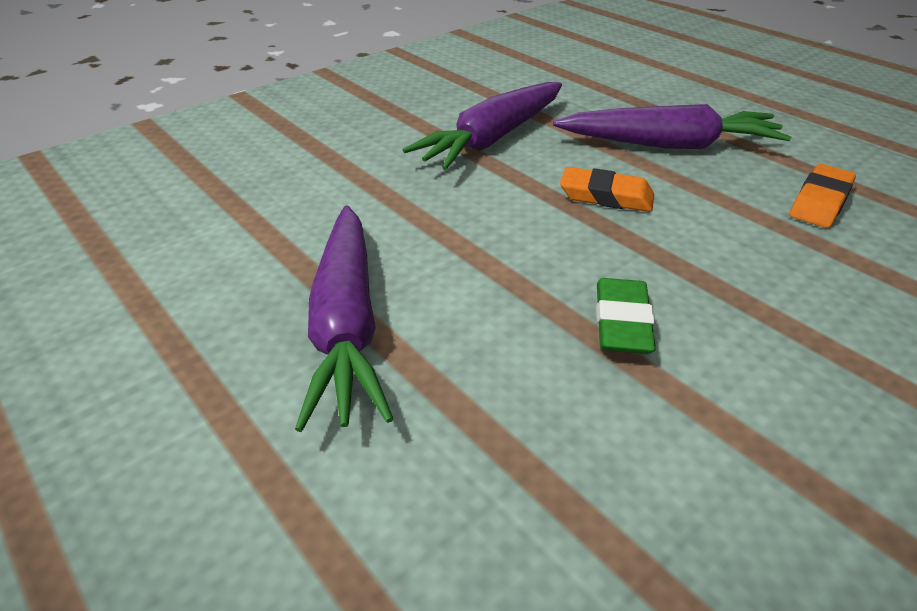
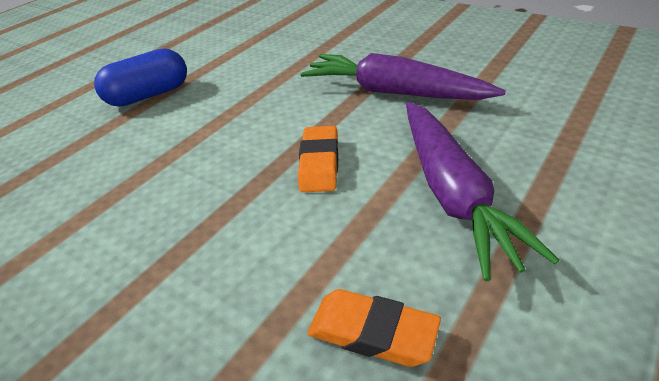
camera: 80 degrees right, 0 degrees up
purple carrot [295,205,393,432] -> blue capsule [94,48,187,107]
green eraser [596,278,656,354] -> none

